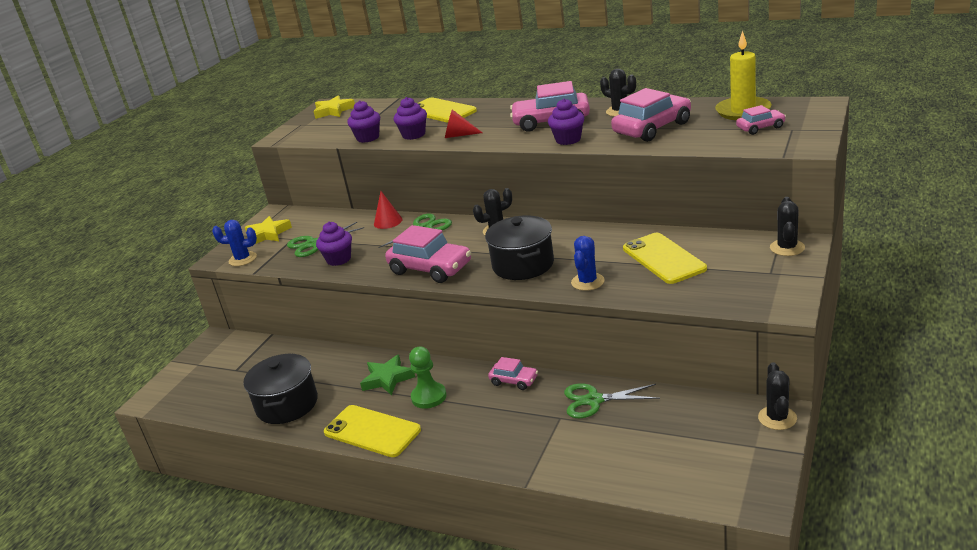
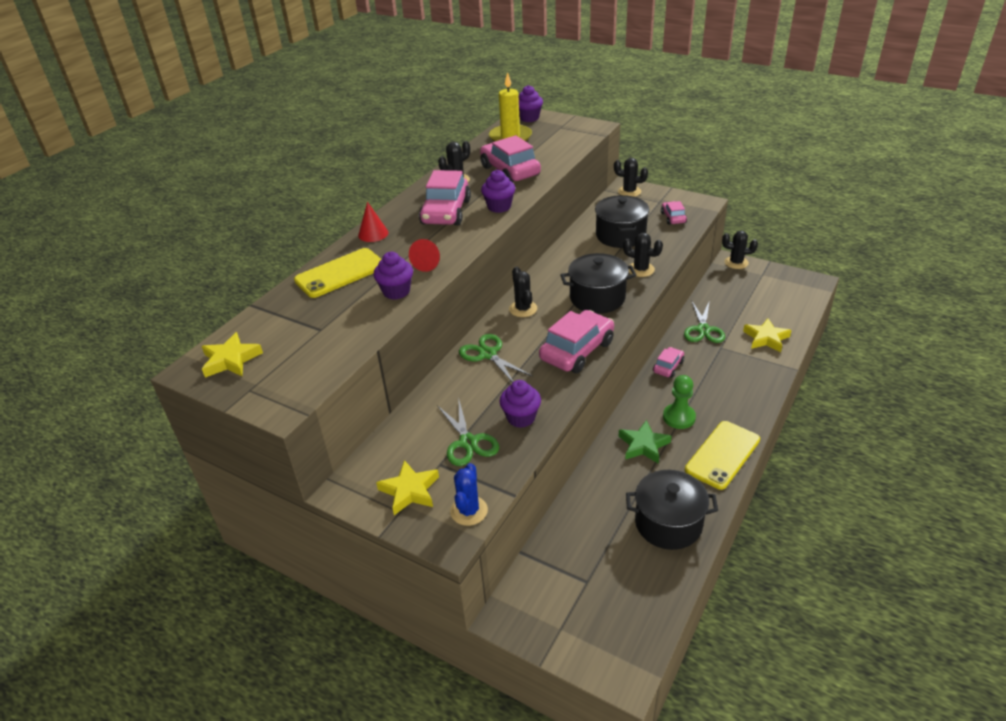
camera: 85 degrees left, 10 degrees up
purple cupcake [347,101,380,143] -> purple cupcake moved to [519,85,543,122]
red cone [374,191,402,229] -> red cone moved to [358,202,388,242]
blue cactus [571,236,605,291] -> black cactus [623,233,663,277]
yellow phone [623,233,707,284] -> black pot [595,195,649,248]
pink car [736,105,786,135] -> pink car moved to [661,201,687,225]
none -> yellow star [743,318,792,352]

